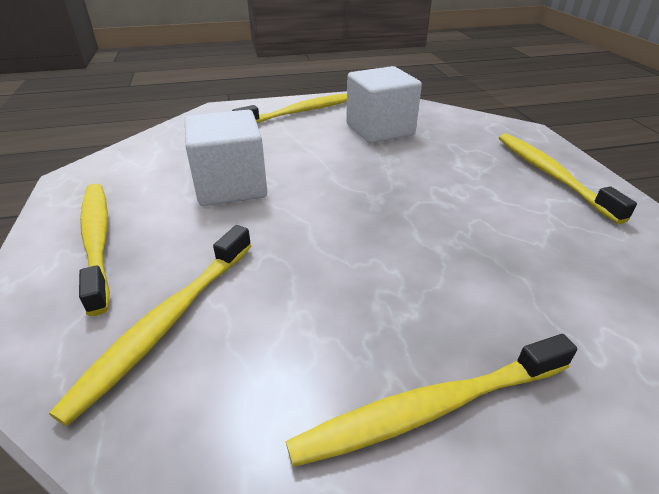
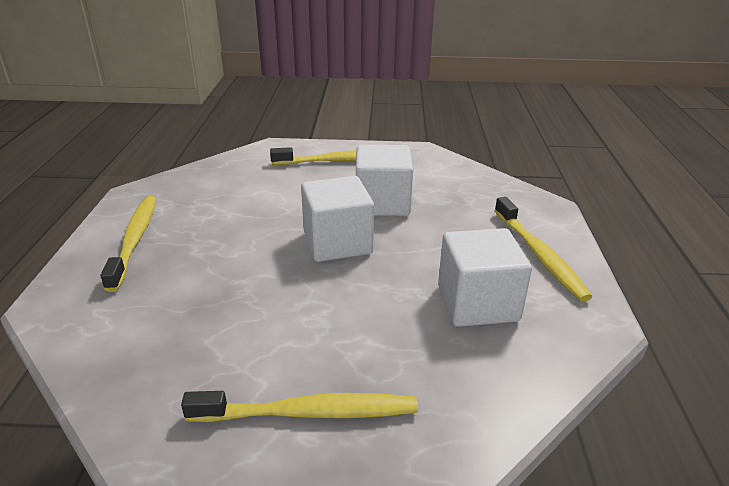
camera: 105 degrees right, 5 degrees down
yellow toothbrush [49,225,252,426] -> none
none -> white cube [301,176,374,262]

